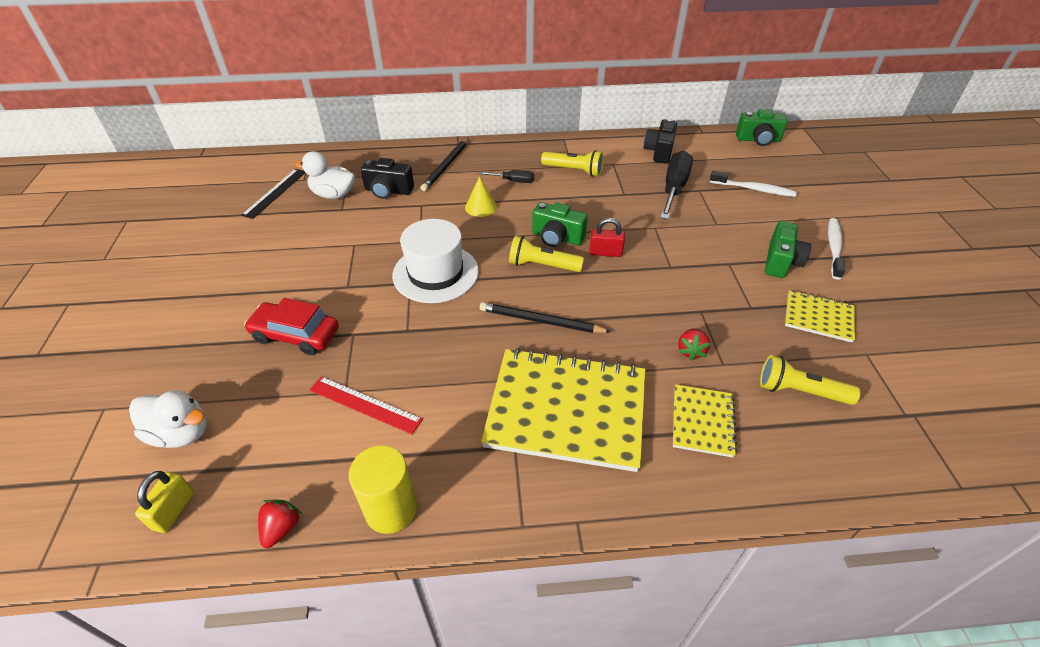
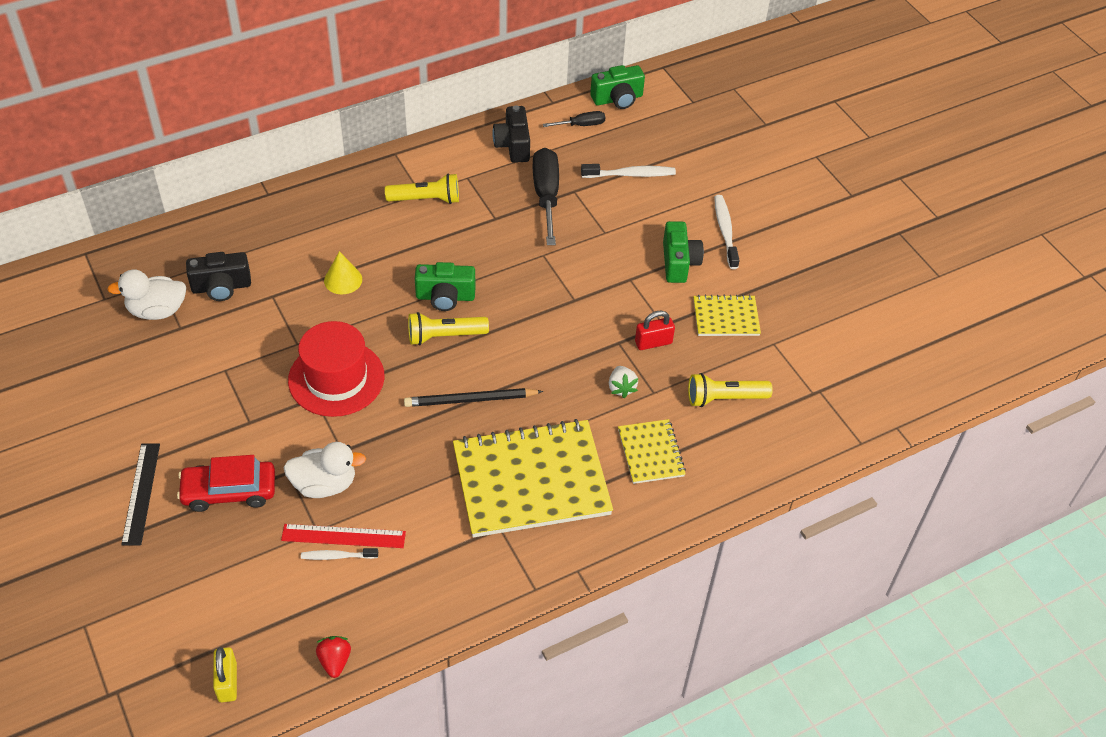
camera: 25 degrees left, 5 degrees up
white duck [129,390,207,448] -> white duck moved to [284,442,366,498]
black ruler [241,169,306,219] -> black ruler moved to [121,443,160,545]
yellow cylinder [349,445,417,534] -> none
white hat [392,219,479,303] -> red hat [288,321,384,417]
black pencil [421,138,469,191] -> none
black screwdriver [478,170,534,183] -> black screwdriver moved to [543,111,605,127]
red padlock [589,218,625,257] -> red padlock moved to [635,310,675,350]
red strawberry [678,328,711,361] -> white strawberry [609,366,638,398]
none -> white toothbrush [301,548,378,560]

